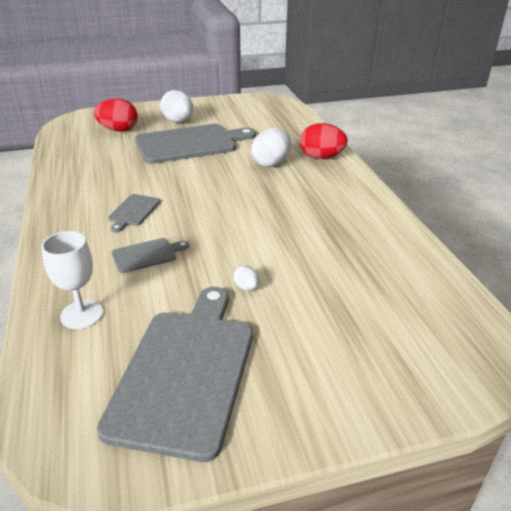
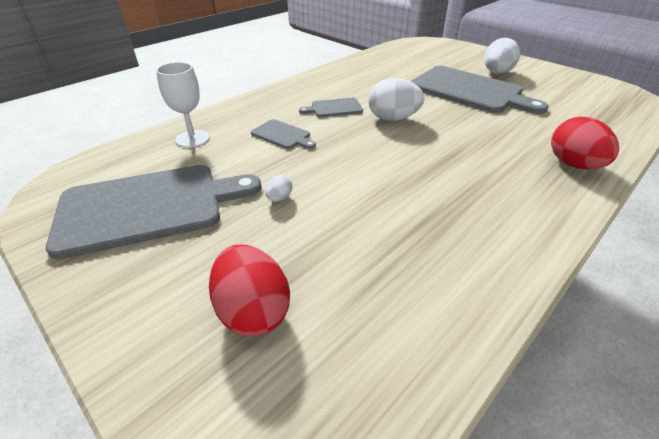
camera: 60 degrees right, 5 degrees up
red egg [94,98,138,132] -> red egg moved to [209,245,290,337]
white egg [251,128,292,167] -> white egg moved to [368,78,424,121]

